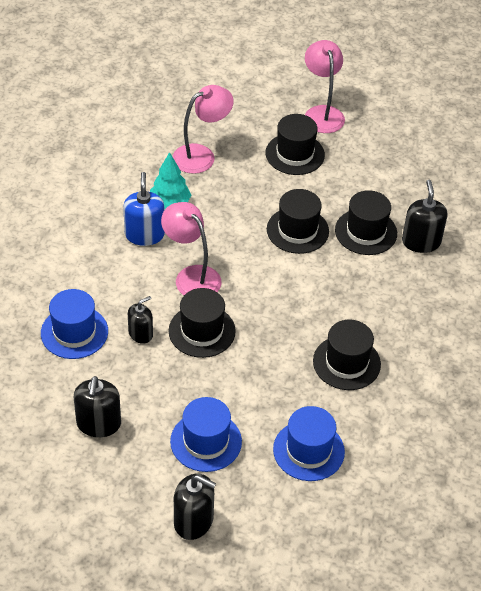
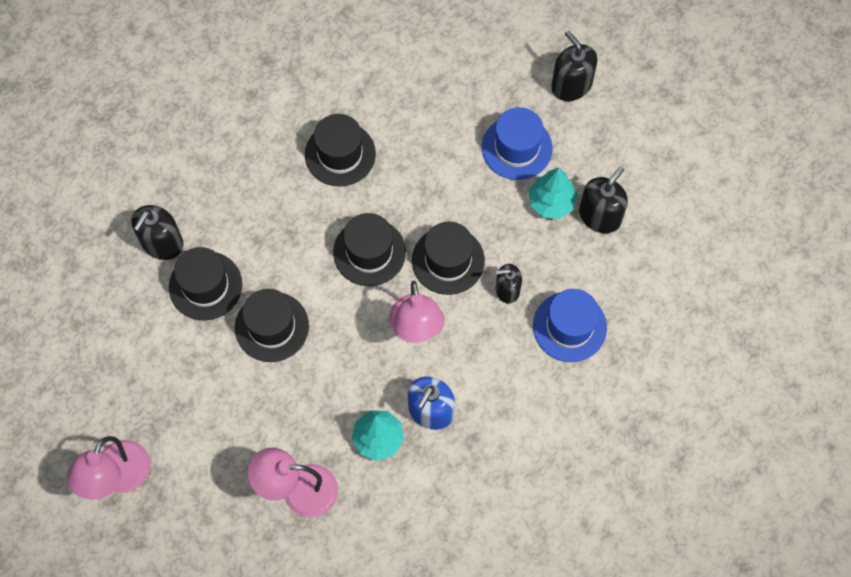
camera: 145 degrees left, 20 degrees up
black hat [266,114,325,175] -> black hat moved to [333,213,406,286]
blue hat [273,406,345,481] -> none
none -> turquoise tree [529,168,578,219]

